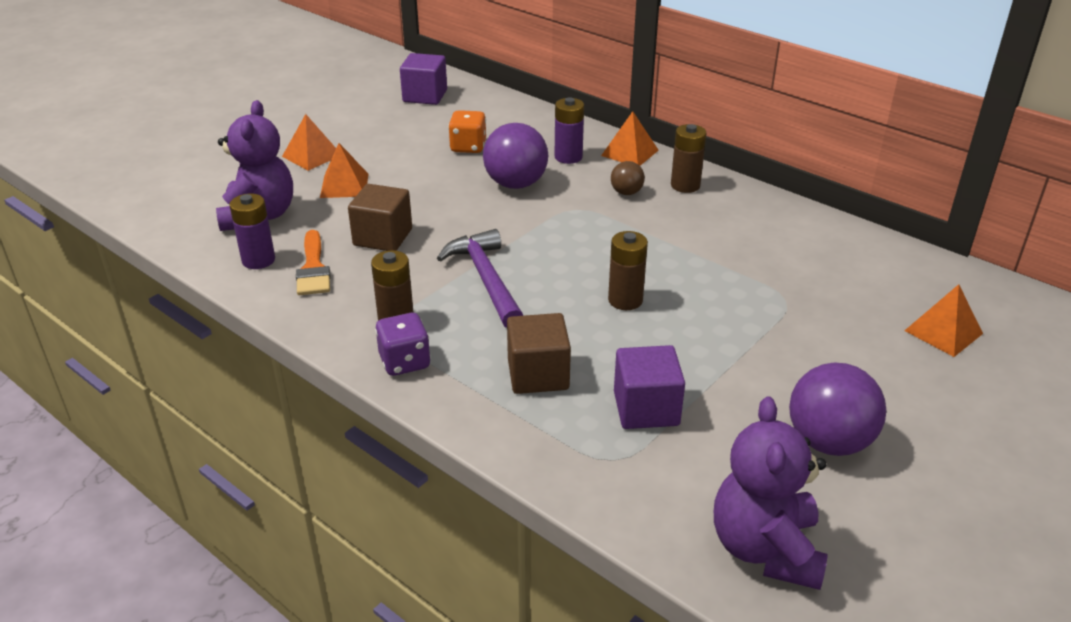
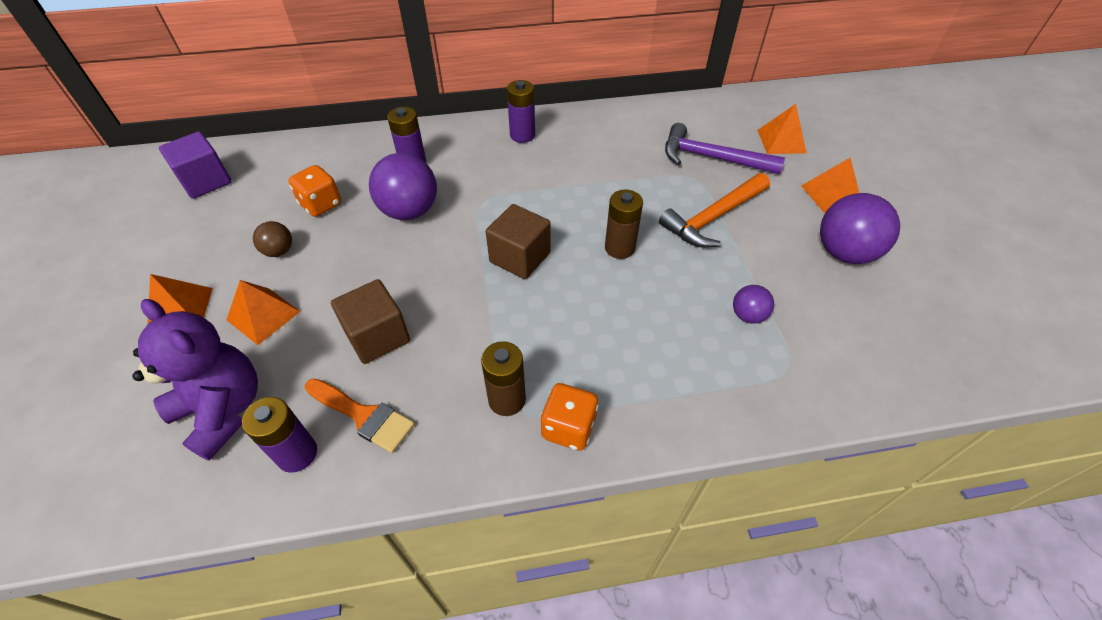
camera: 50 degrees left, 15 degrees up
purple dice [375,313,431,376] -> orange dice [540,383,599,451]
purple hammer [437,229,523,328] -> purple hammer moved to [665,123,785,174]
brown cube [507,313,571,394] -> brown cube moved to [486,204,551,279]
orange pyramid [601,111,659,166] -> orange pyramid moved to [801,157,859,213]
brown ball [611,161,645,195] -> brown ball moved to [253,221,292,257]
purple cube [614,345,685,429] -> purple ball [733,285,774,324]
brown battery [671,124,706,193] -> purple battery [507,80,535,143]
purple teddy bear [714,396,828,590] -> none
none -> orange hammer [659,173,770,248]

